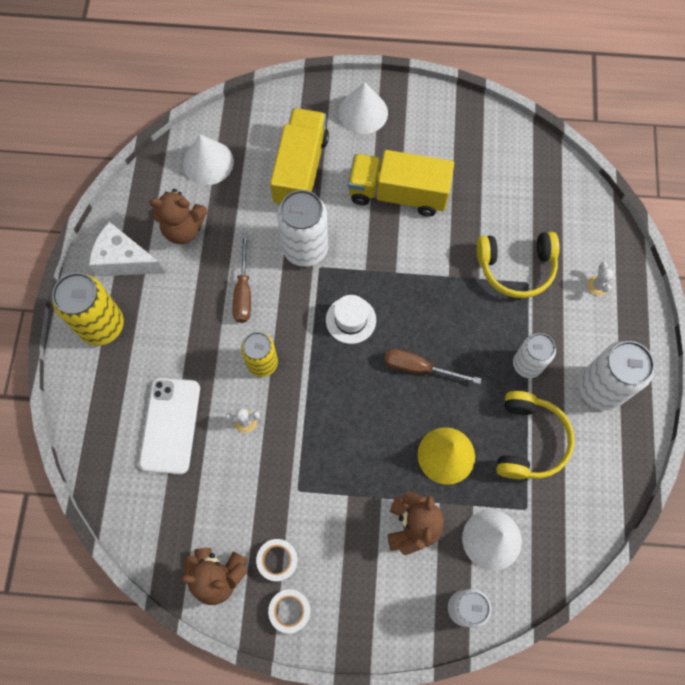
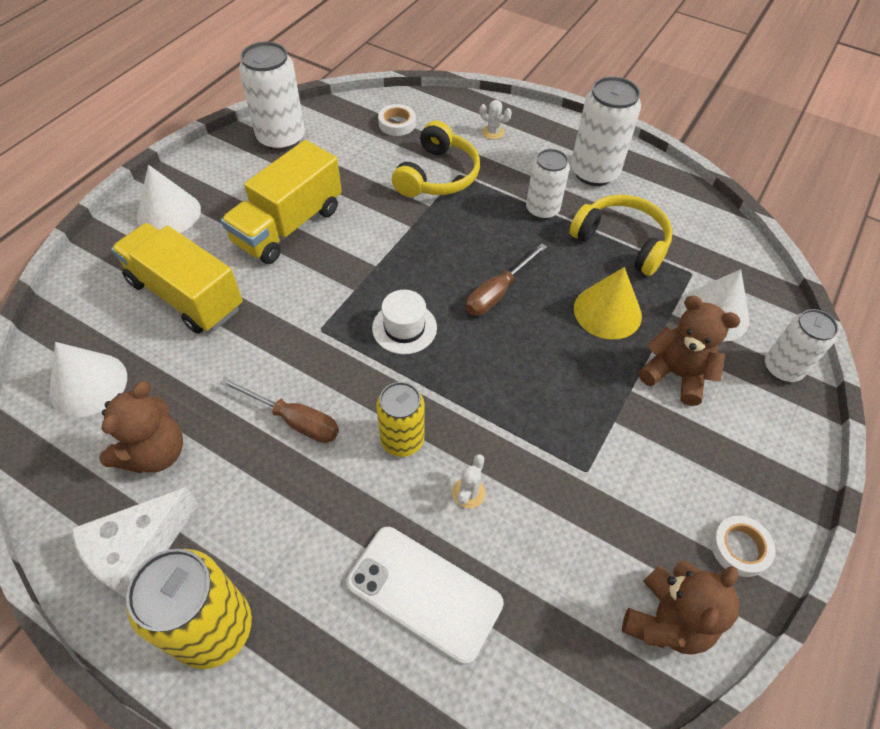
camera: 65 degrees left, 15 degrees down
white tape [256,539,298,582] -> white tape moved to [378,104,416,136]
white can [277,190,328,267] -> white can moved to [239,42,305,151]

